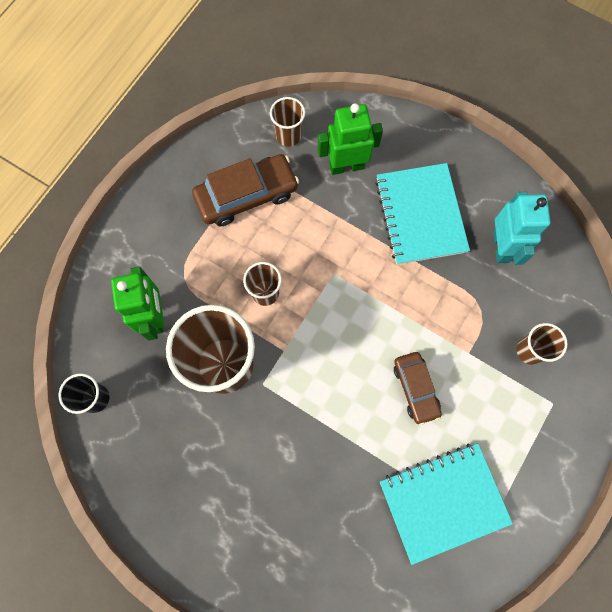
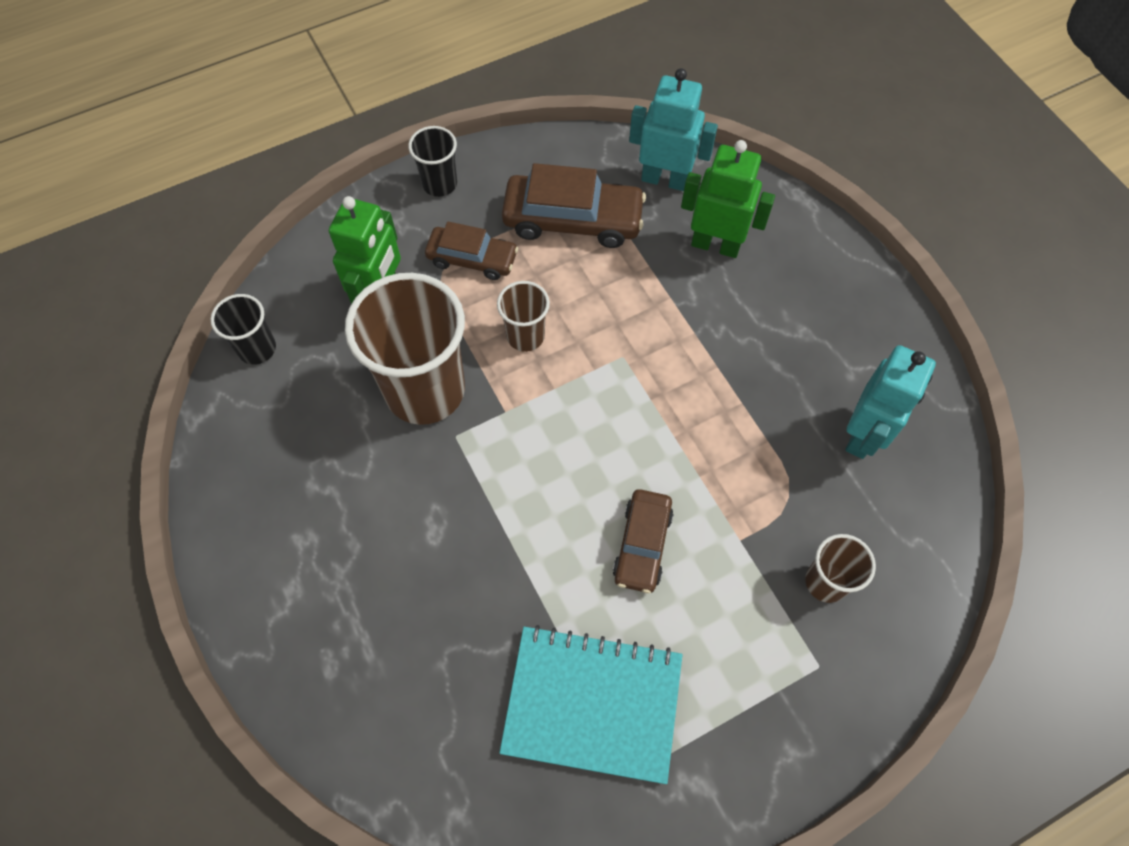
camera: 30 degrees right, 10 degrees down
brown cup [270,97,305,147] -> turquoise robot [629,68,718,191]
turquoise notebook [375,163,470,265] -> none
none -> black cup [408,126,457,197]
none -> brown car [425,222,518,280]

